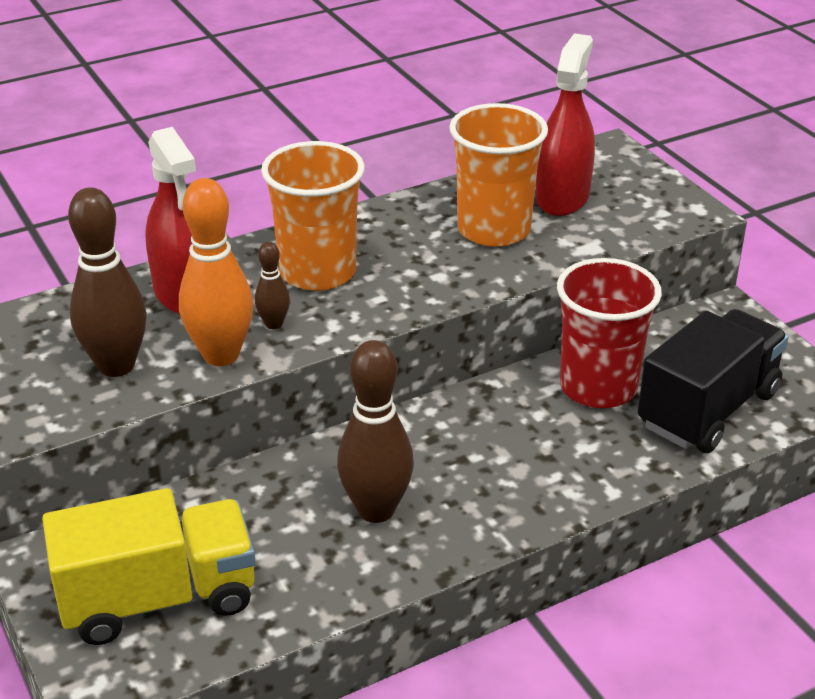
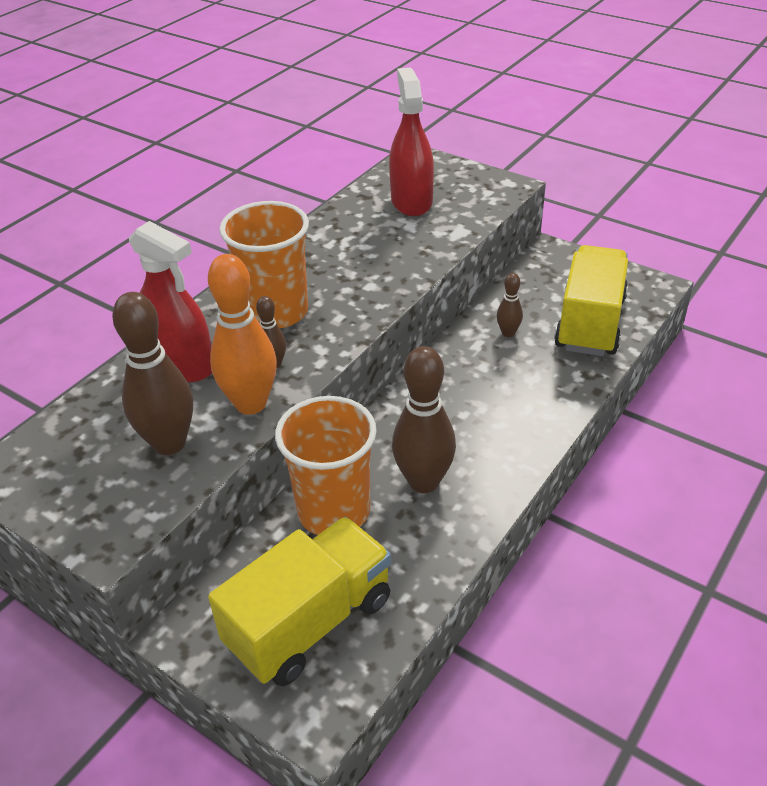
camera: 25 degrees left, 5 degrees up
orange cup [449,103,548,247] -> orange cup moved to [275,396,377,535]
red cup [557,258,662,408] -> brown bowling pin [497,273,523,337]
black truck [638,309,789,453] -> yellow truck [554,245,628,356]

